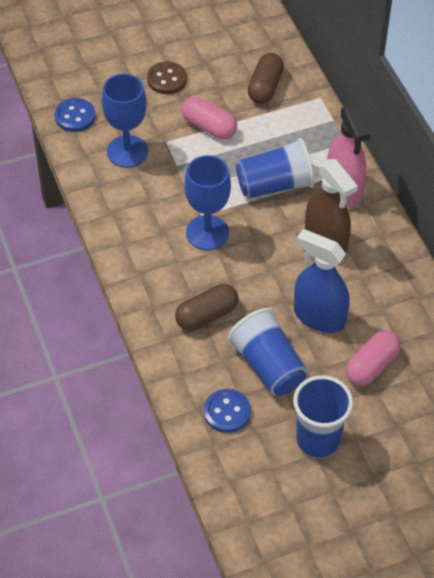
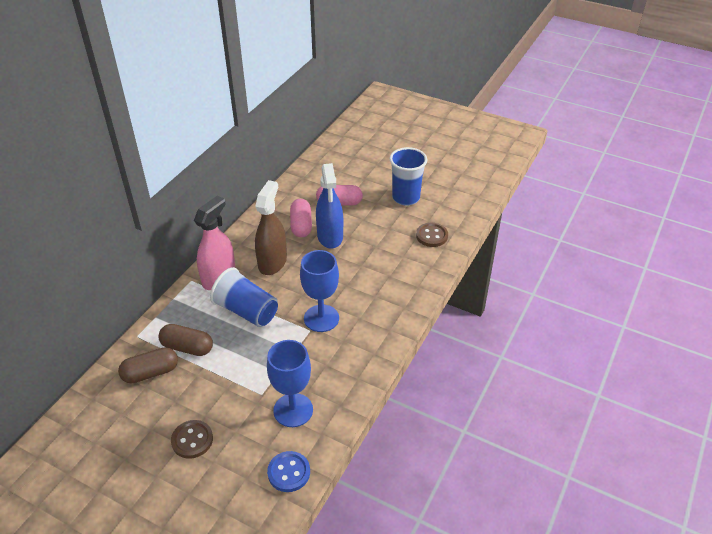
camera: 130 degrees left, 10 degrees down
brown capsule [175,284,239,331] -> brown capsule moved to [158,324,213,356]
pink capsule [181,96,237,139] -> pink capsule moved to [290,199,312,237]
blue button [204,389,251,433] -> brown button [416,223,448,247]
blue cup [227,308,307,396] -> none

